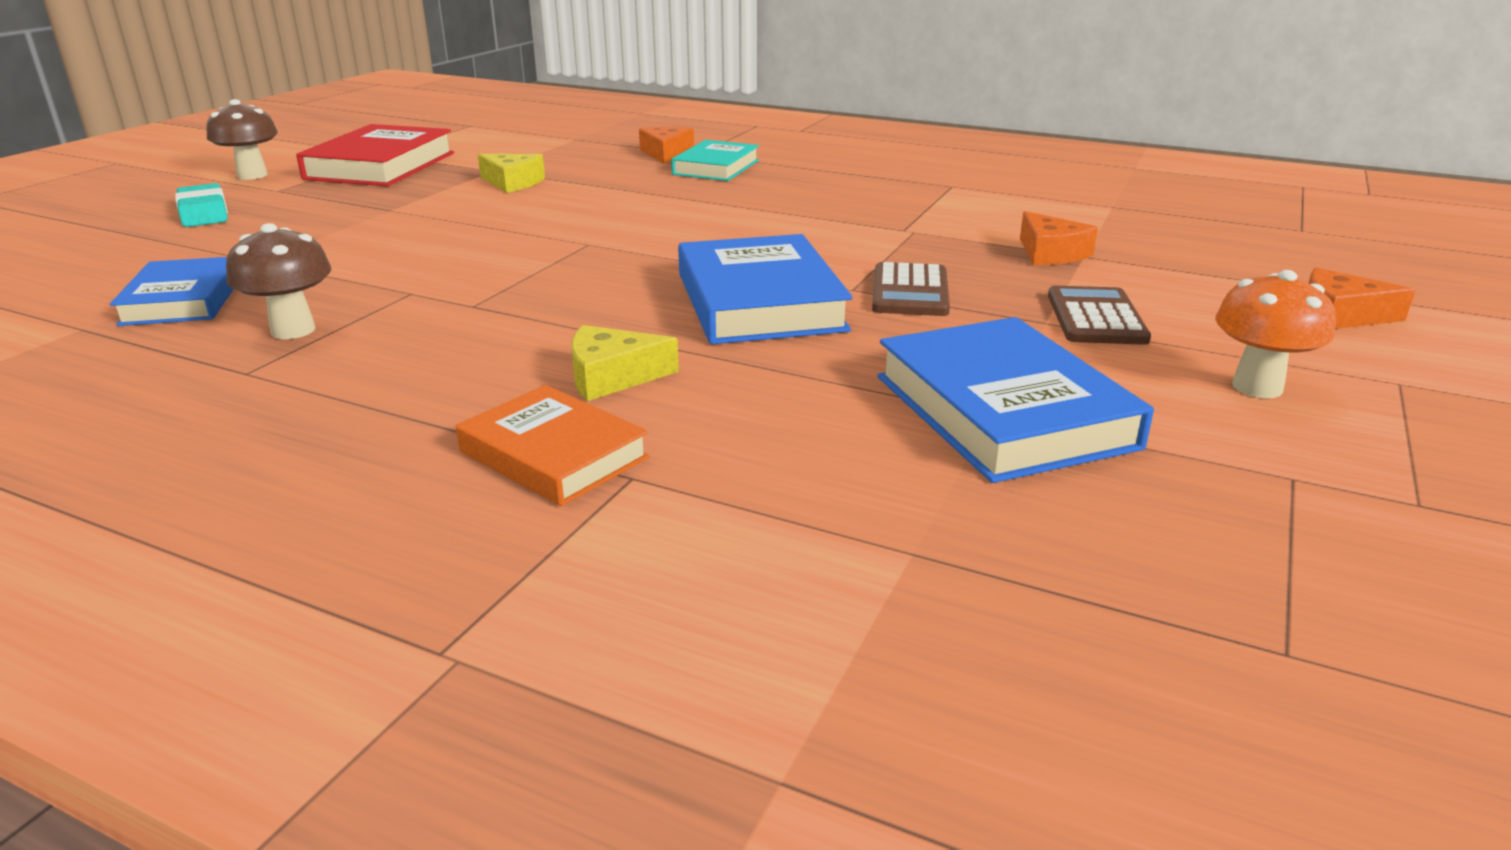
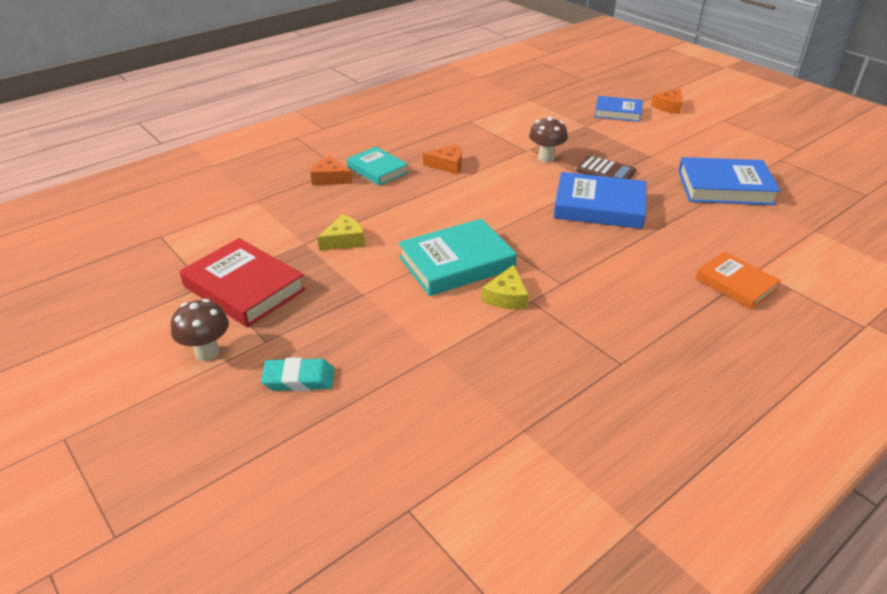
camera: 65 degrees left, 10 degrees up
blue book [110,257,234,326] -> blue book moved to [594,96,643,122]
brown mushroom [226,223,331,339] -> brown mushroom moved to [529,117,568,162]
orange book [456,385,650,506] -> orange book turned 75 degrees clockwise [695,252,781,310]
yellow cheese [571,325,679,401] -> yellow cheese moved to [482,265,529,309]
orange cheese [1020,211,1098,265] -> orange cheese moved to [423,144,462,174]
brown calculator [1048,286,1151,345] -> none
orange mushroom [1215,270,1336,398] -> none
none -> turquoise book [398,219,517,296]

